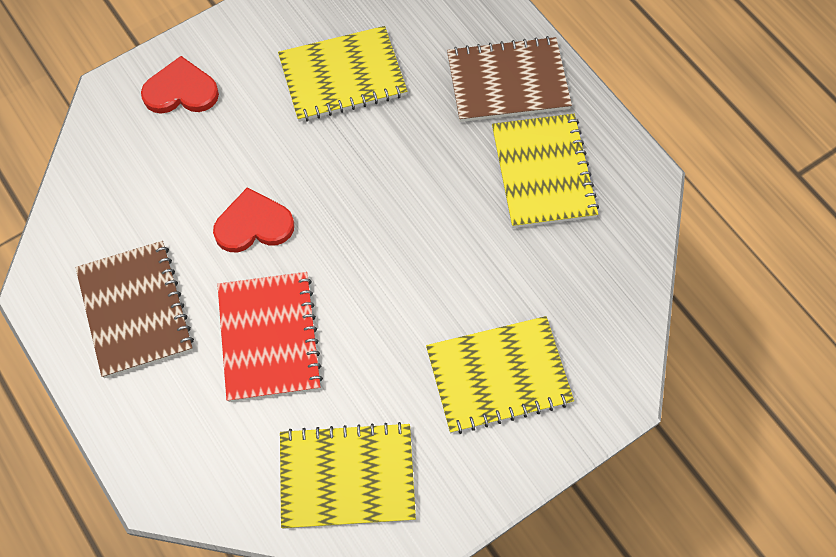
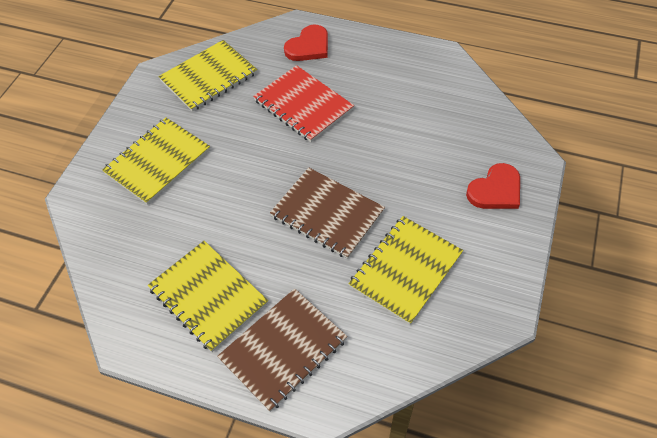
camera: 145 degrees right, 10 degrees down
brown notebook [75,241,194,378] -> brown notebook moved to [270,168,385,259]
red heart [213,187,294,252] -> red heart moved to [284,24,328,61]

